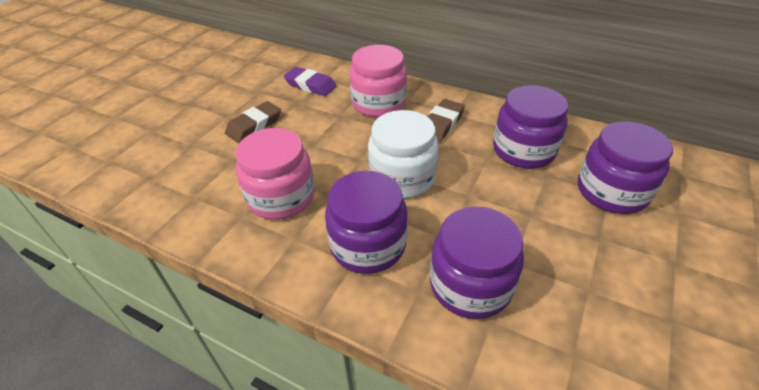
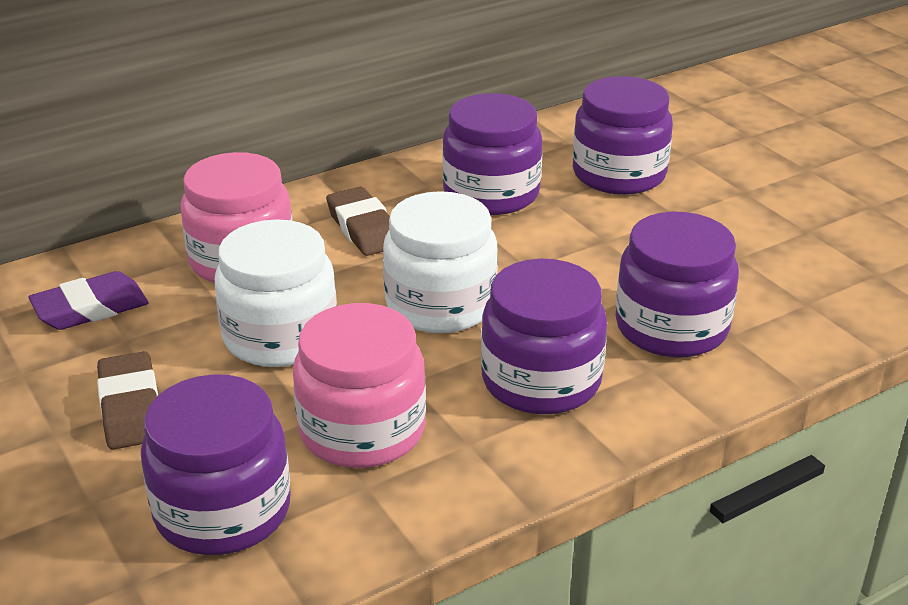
camera: 60 degrees left, 10 degrees down
none -> purple jar [141,374,291,555]
none -> white jar [215,219,337,367]

